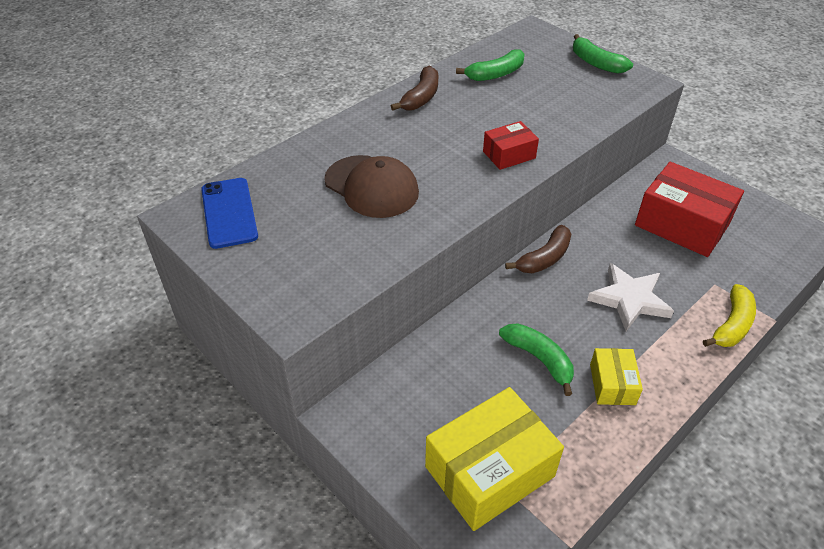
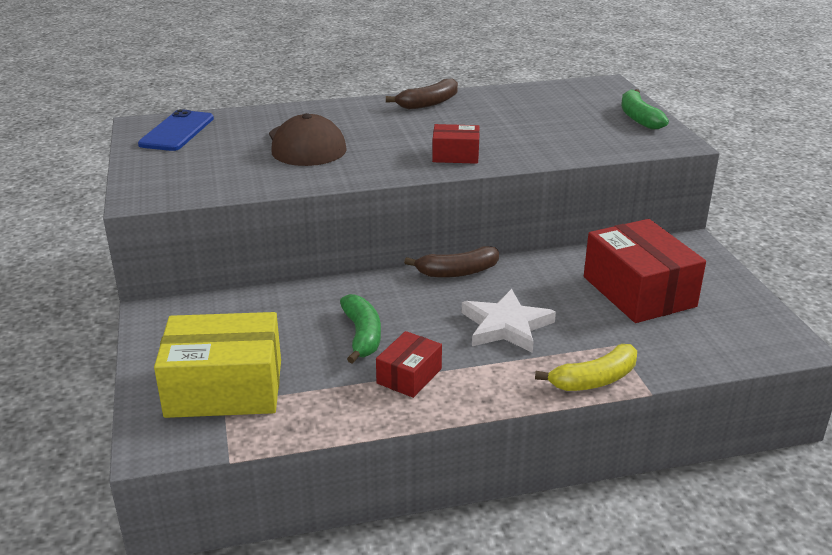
camera: 30 degrees right, 15 degrees down
green banana [456,49,524,81] -> none
yellow box [590,348,643,405] -> red box [376,331,442,398]

